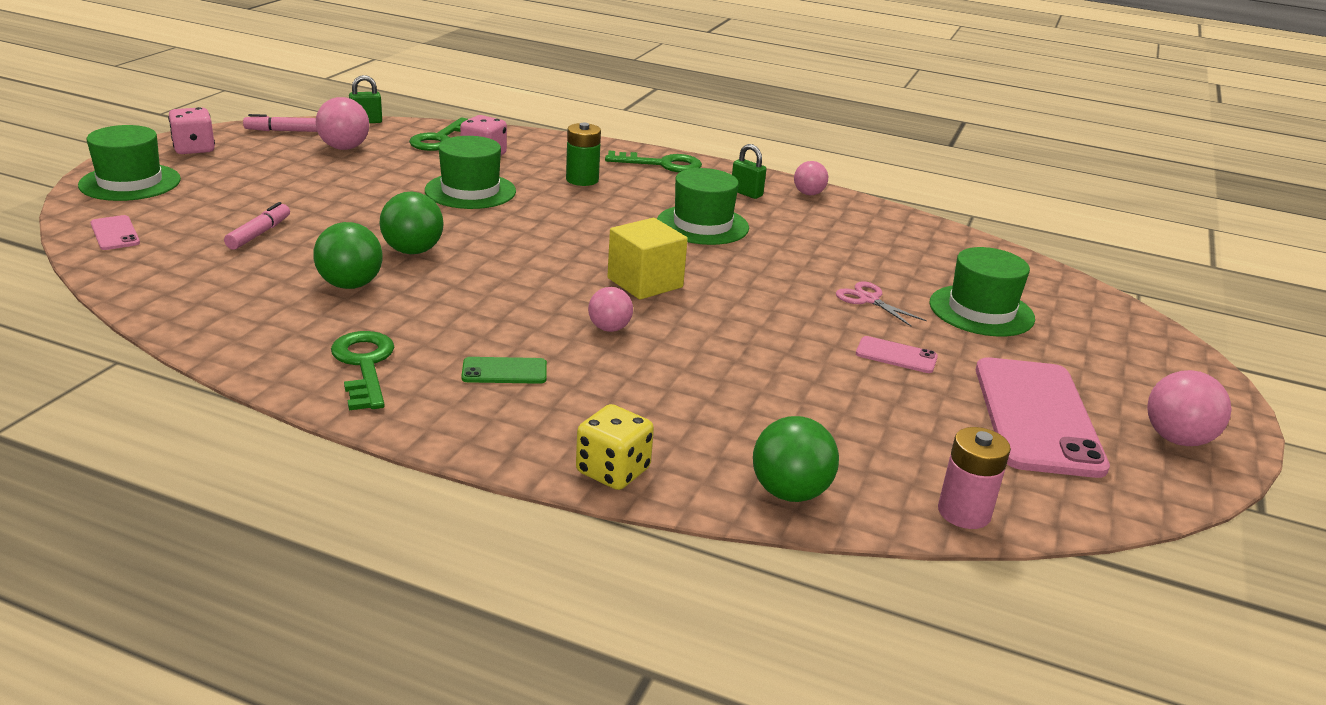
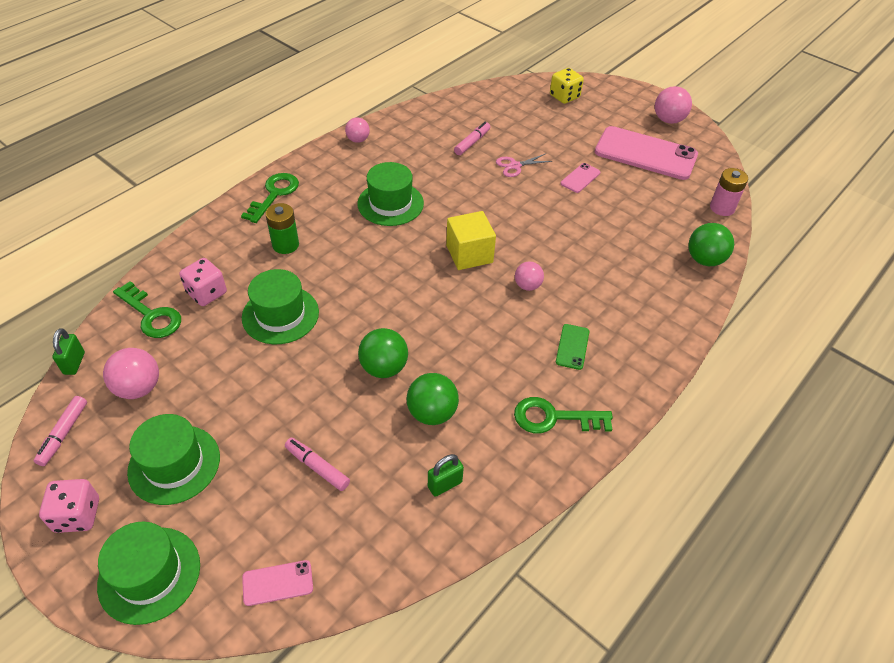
camera: 70 degrees left, 20 degrees up
yellow dice [576,404,654,490] -> yellow dice moved to [550,68,584,104]
green padlock [732,144,766,199] -> green padlock moved to [428,454,464,497]
green hat [929,247,1035,336] -> green hat moved to [127,414,220,505]
none -> pink marker [454,122,490,155]

